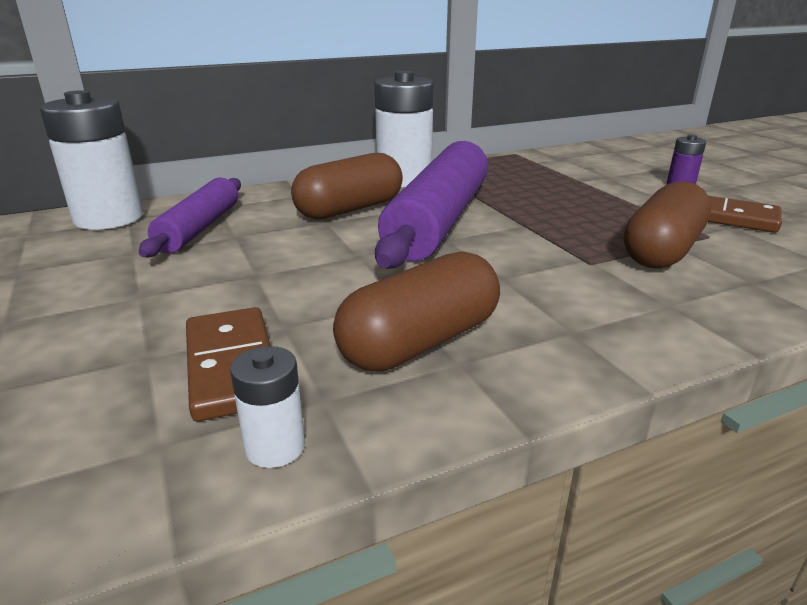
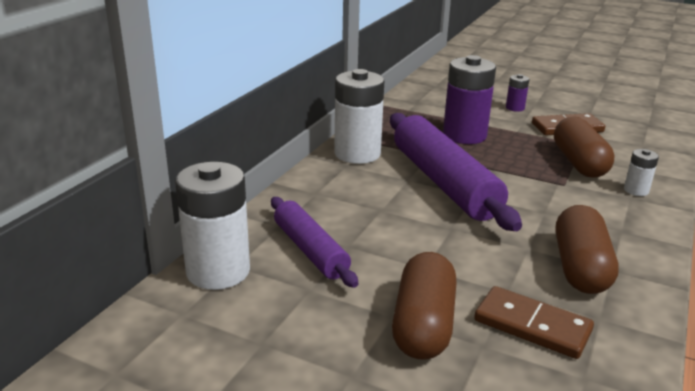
camera: 40 degrees left, 0 degrees up
white battery [230,346,305,468] -> white battery moved to [624,149,659,196]
brown capsule [291,153,403,220] -> brown capsule moved to [392,252,457,359]
none -> purple battery [443,55,496,144]

